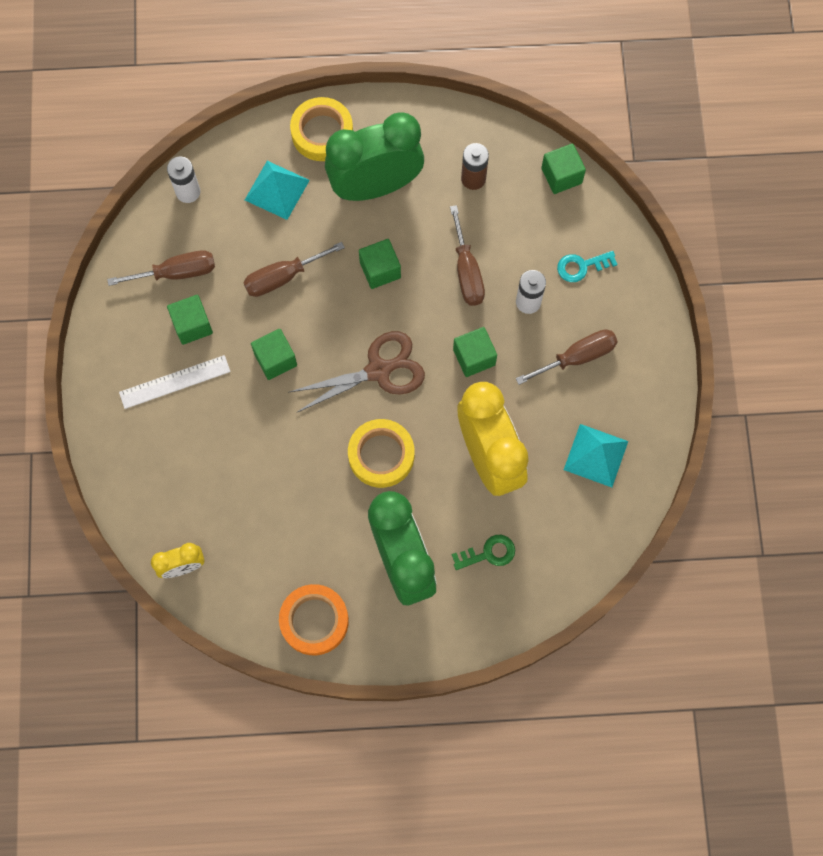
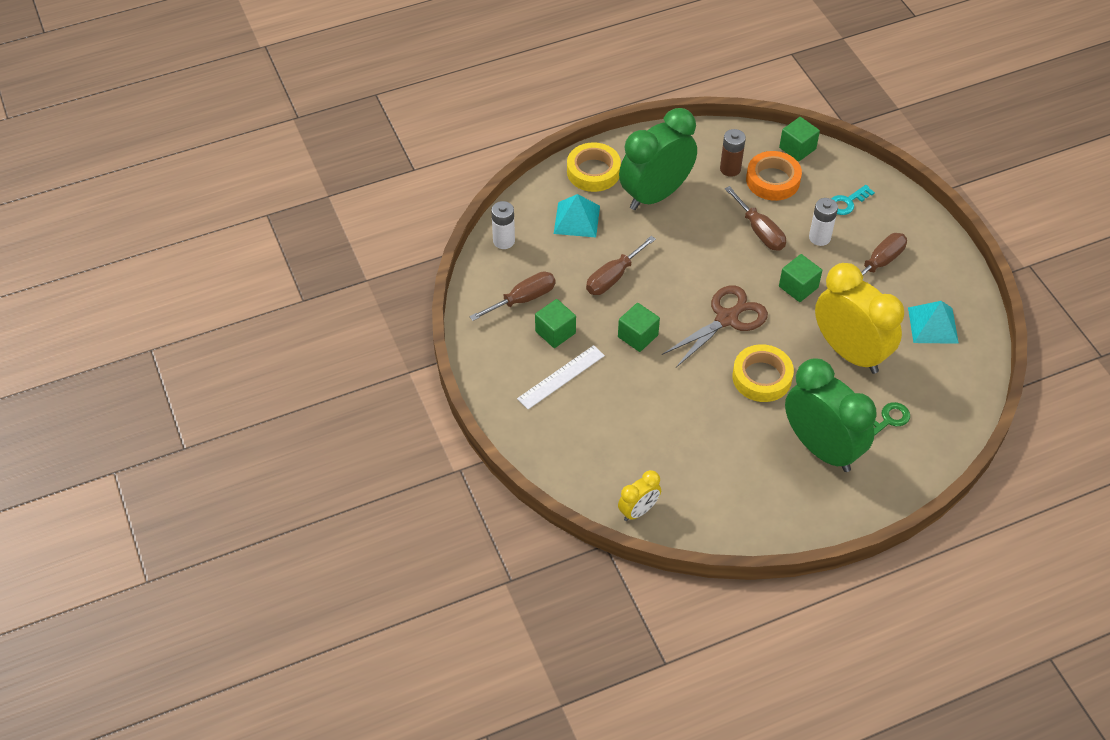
camera: 20 degrees left, 20 degrees down
orange tape [279,584,349,655] -> orange tape moved to [746,151,802,201]
green cube [359,239,401,289] -> none

